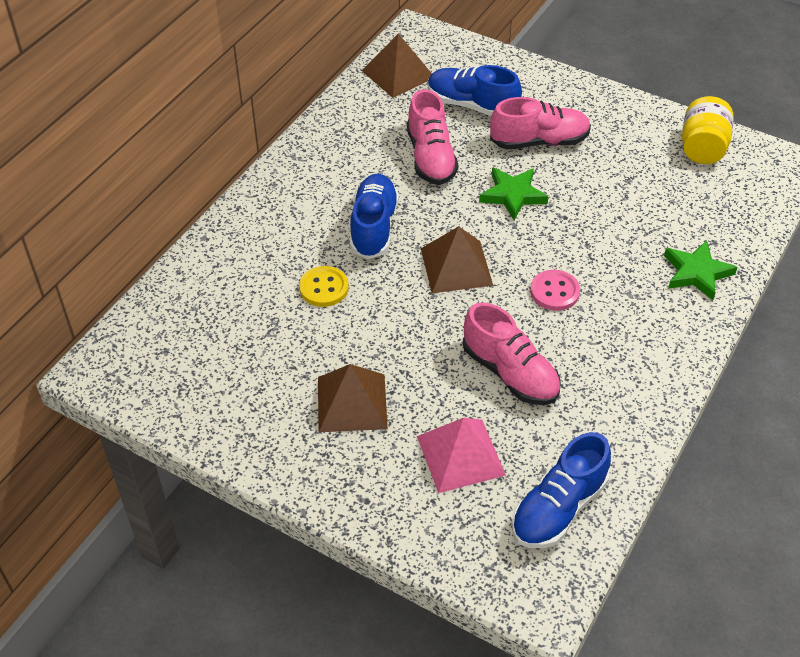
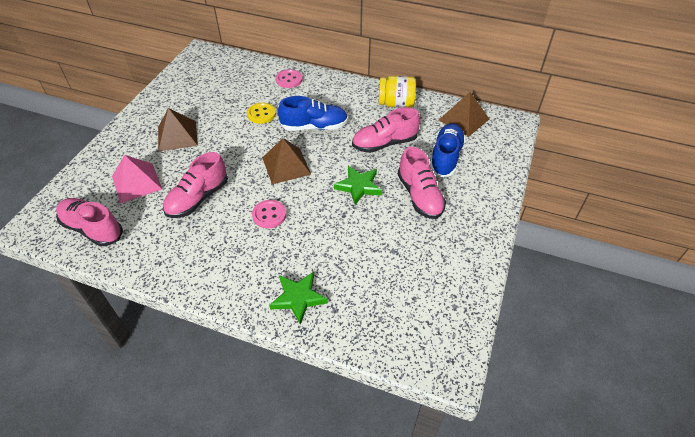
camera: 80 degrees right, 0 degrees up
blue shoe [512,432,611,548] -> pink shoe [56,198,123,246]
yellow jar [682,96,734,164] -> yellow jar moved to [379,76,416,108]
none -> pink button [276,69,303,88]

